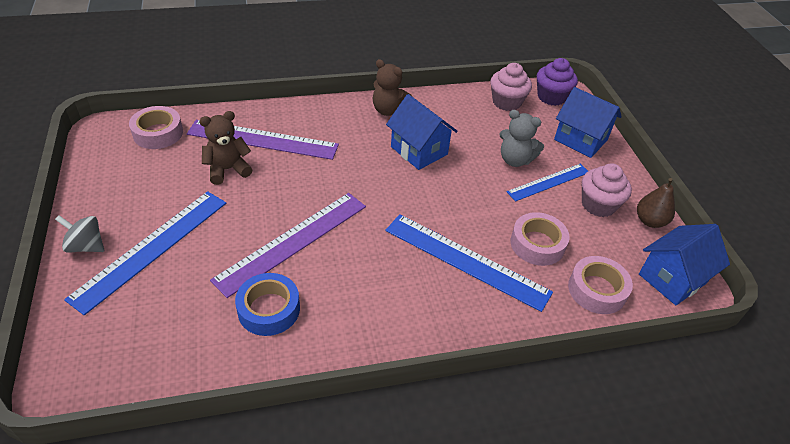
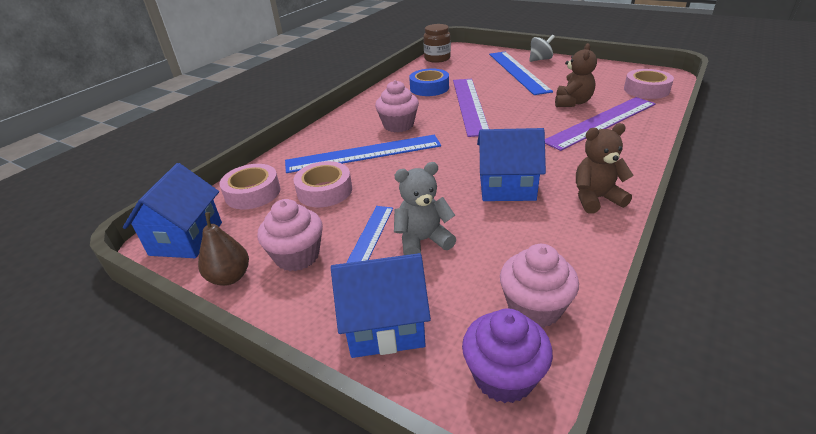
camera: 140 degrees right, 10 degrees down
none -> pink cupcake [375,80,419,132]
none -> brown jar [423,24,451,63]

